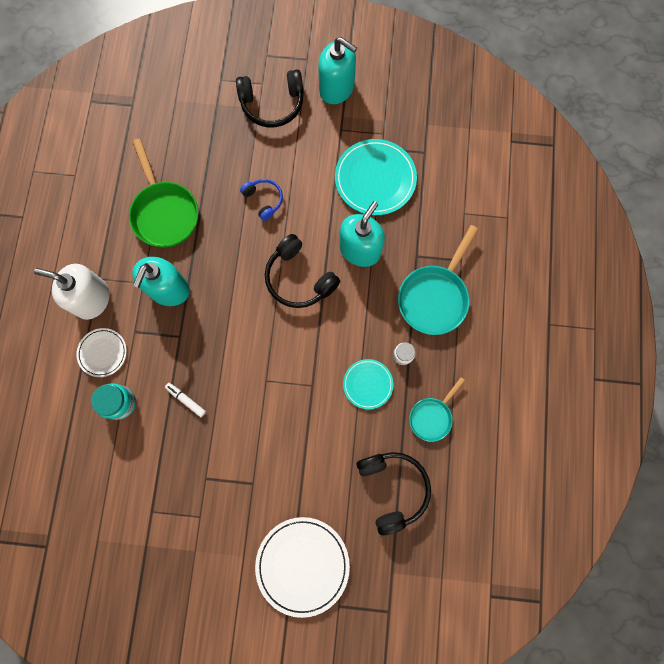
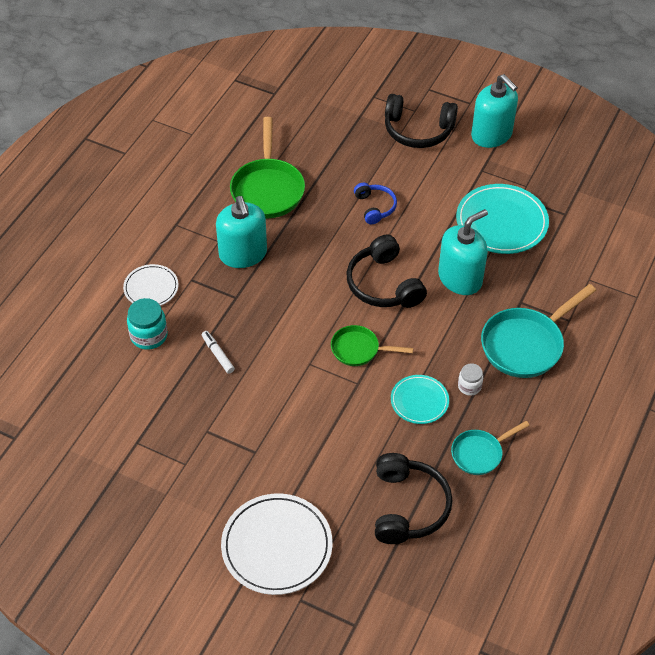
camera: 20 degrees right, 25 degrees down
white soap dispenser [34,264,110,320] -> none
turquoise soap dispenser [132,257,190,306] -> turquoise soap dispenser turned 60 degrees counterclockwise [216,196,267,268]
none -> green pan [331,325,413,366]

